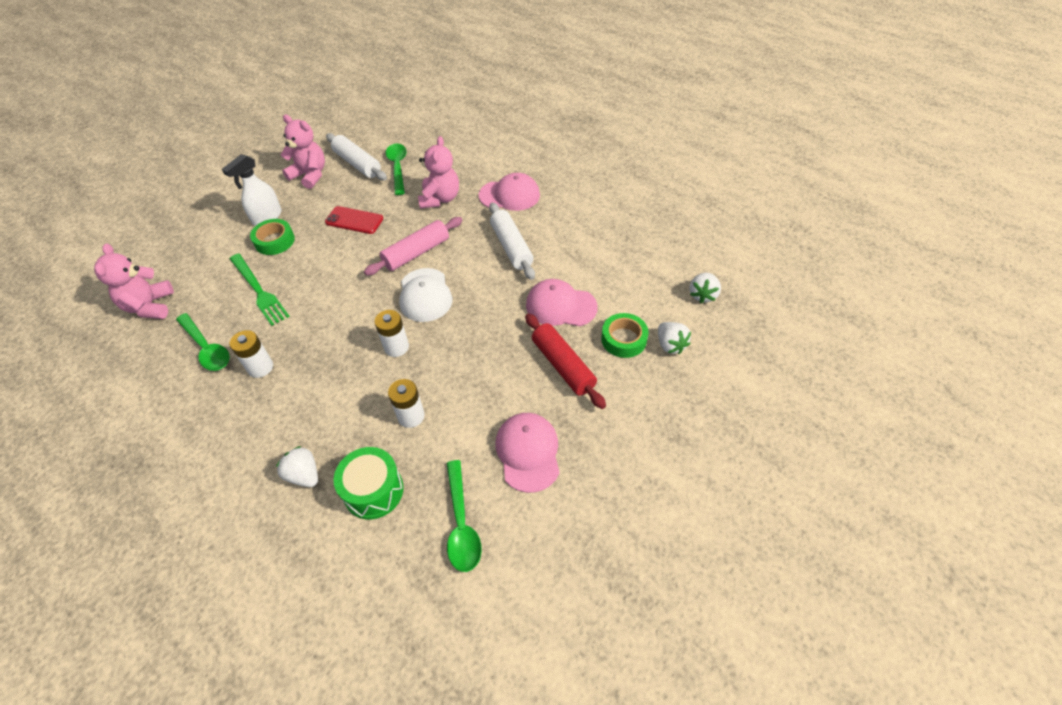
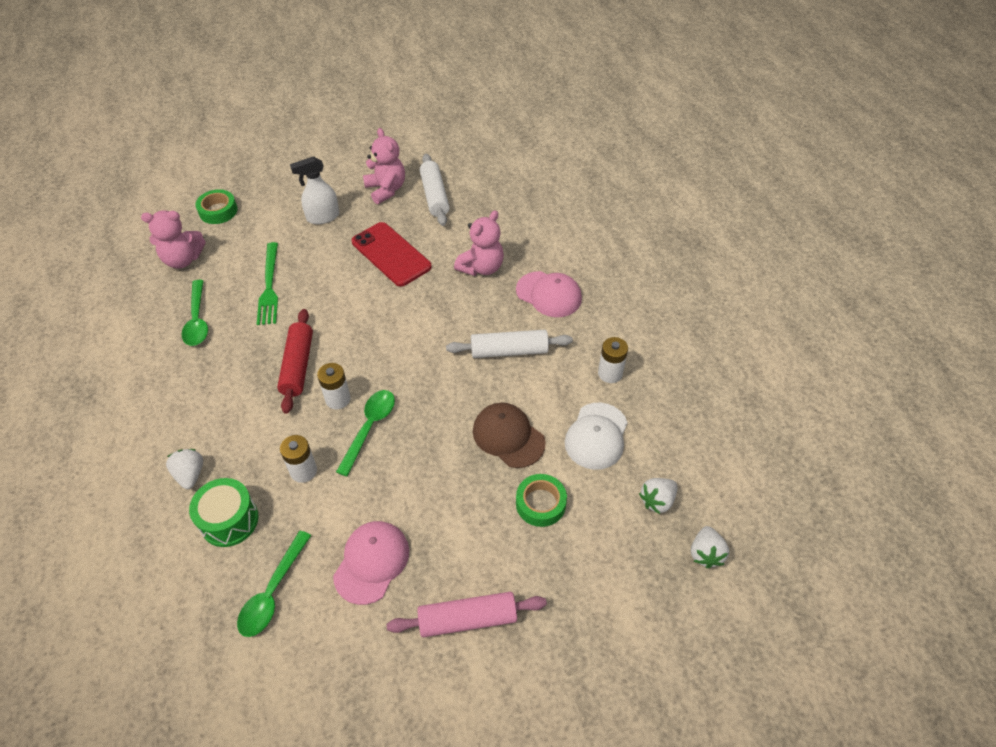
camera: 30 degrees right, 0 degrees up
pink teddy bear [94,244,174,319] -> pink teddy bear turned 120 degrees counterclockwise [141,210,205,269]
white battery [229,330,273,378] -> white battery moved to [598,337,628,383]
green tape [250,219,295,255] -> green tape moved to [195,189,238,224]
red phone [325,206,383,234] -> red phone [351,222,432,287], size x1.52
pink rolling pin [364,217,463,276] -> pink rolling pin moved to [386,592,547,637]
green spoon [385,144,407,195] -> green spoon moved to [336,390,395,476]
white cap [399,268,452,322] -> white cap moved to [565,402,628,470]
white rolling pin [489,202,535,280] -> white rolling pin turned 75 degrees clockwise [446,330,573,358]
red rolling pin [525,313,606,409] -> red rolling pin moved to [277,309,313,414]
pink cap [526,279,598,326] -> brown cap [473,403,546,468]
white strawberry [658,322,691,354] -> white strawberry moved to [691,526,729,569]

